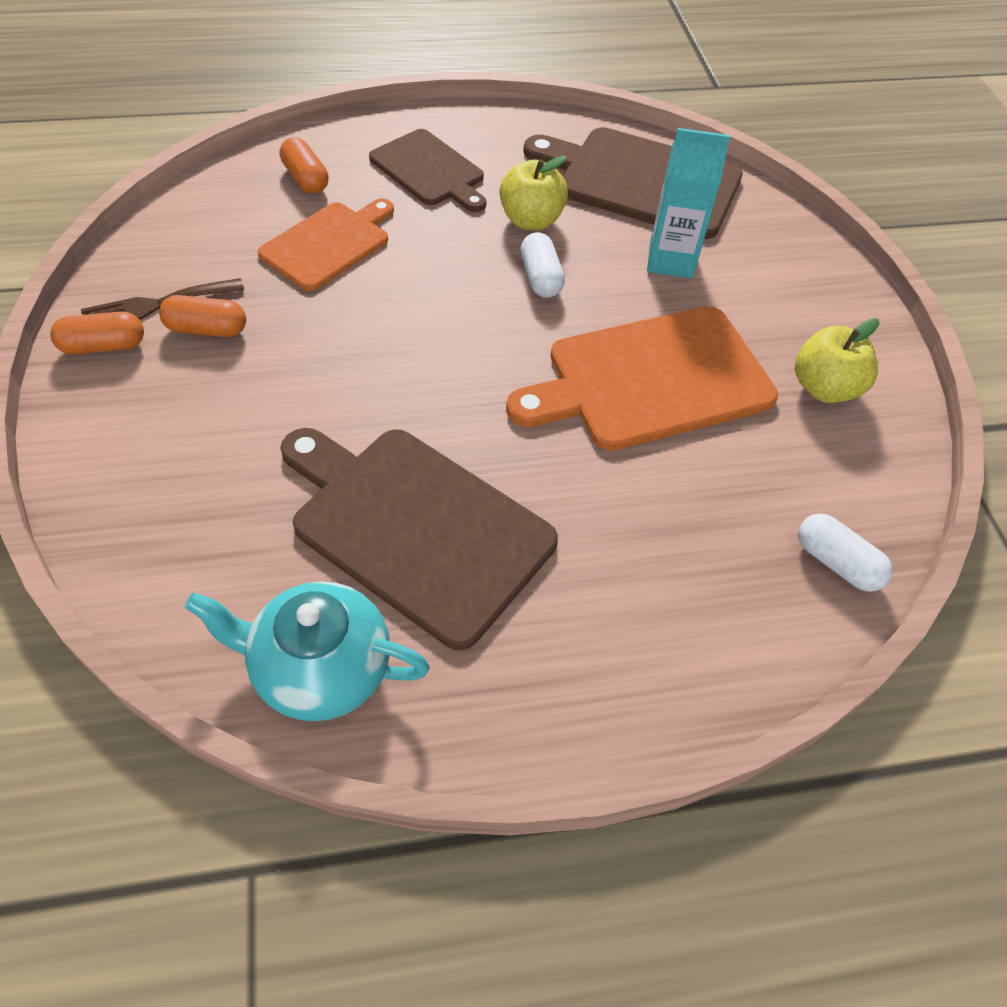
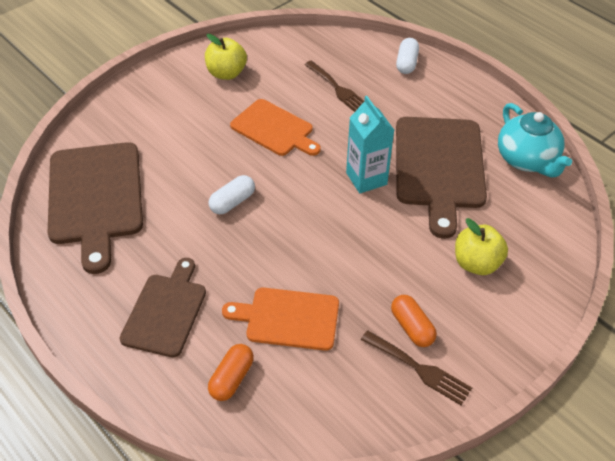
camera: 120 degrees left, 5 degrees down
orange capsule [50,311,144,354] -> none
yellow apple [499,156,568,230] -> yellow apple moved to [455,218,508,275]
orange cutting board [506,306,778,451] -> orange cutting board [230,99,321,156], size x0.62
turquoise carton [647,128,730,279] -> turquoise carton moved to [346,96,394,193]
white capsule [798,514,893,592] -> white capsule moved to [396,38,419,74]
none -> brown fork [304,61,364,112]

